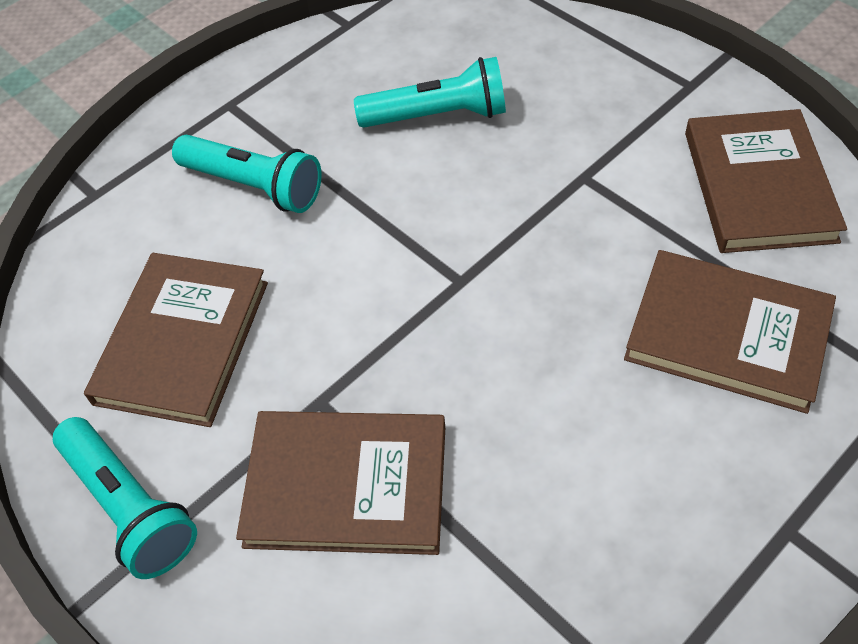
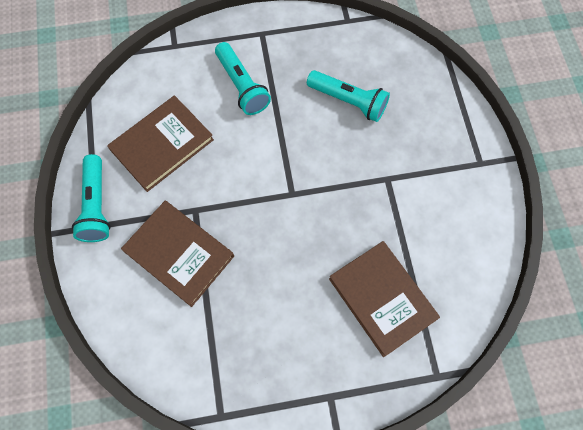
camera: 30 degrees right, 15 degrees up
brown book [685,109,847,253] -> none

